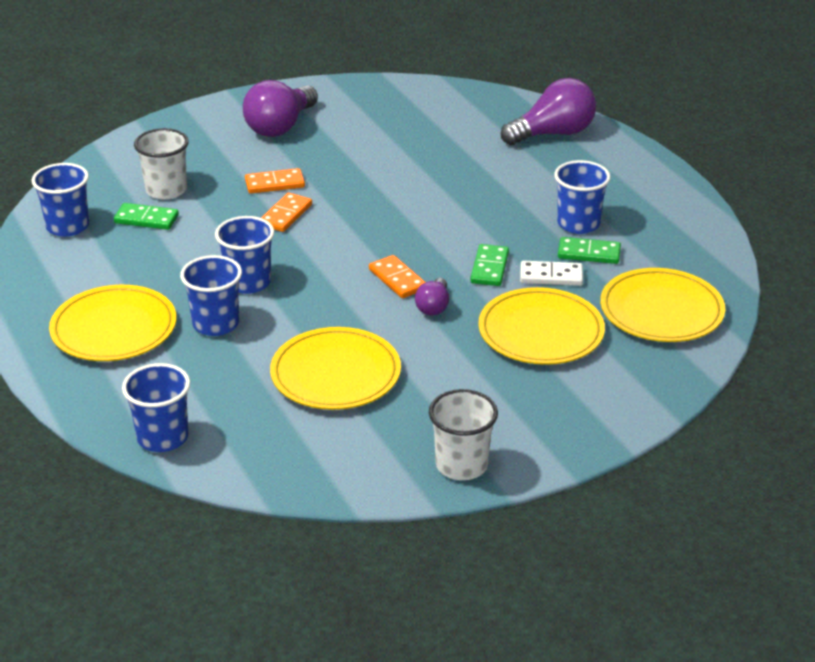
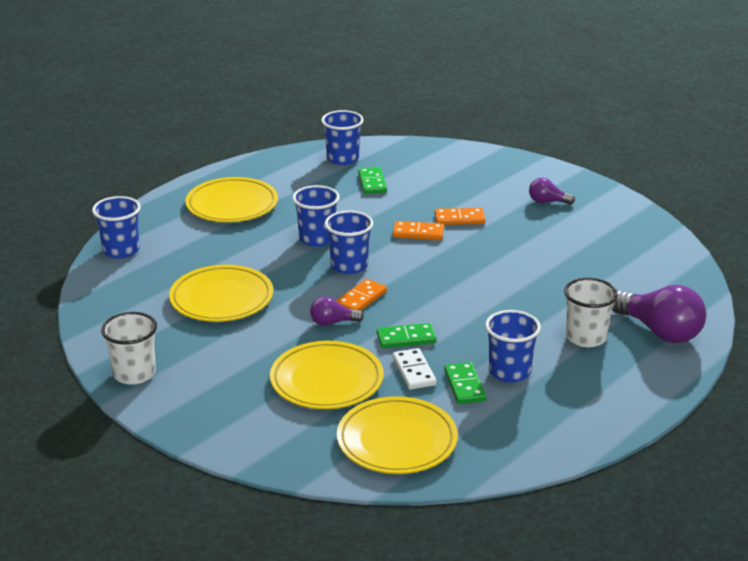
camera: 70 degrees right, 5 degrees down
white cup [134,128,189,200] -> white cup moved to [564,278,618,347]
blue cup [180,255,242,336] -> blue cup moved to [325,211,373,274]
purple light bulb [243,80,318,137] -> purple light bulb [529,178,575,205], size x0.52
orange domino [245,168,305,194] -> orange domino turned 60 degrees counterclockwise [435,208,485,225]

